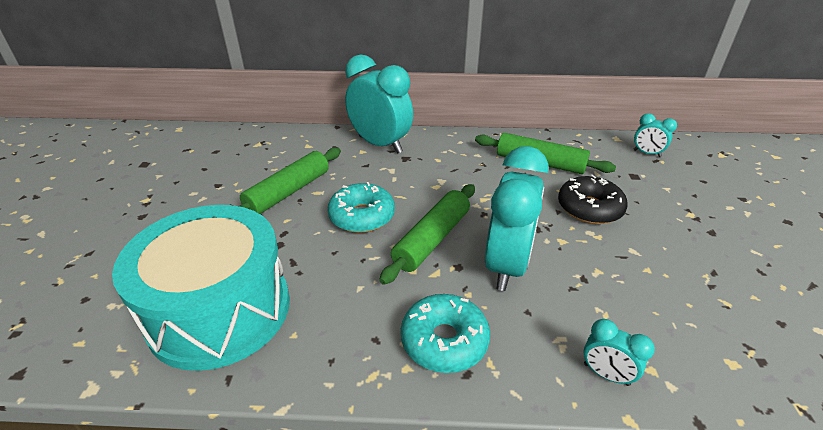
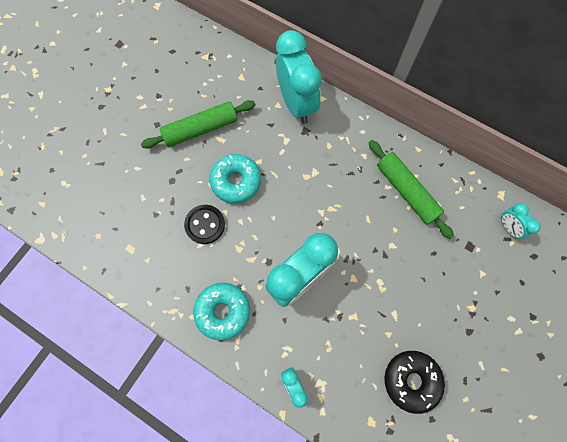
camera: 30 degrees right, 35 degrees up
turquoise drum [112,205,290,371] -> none
green rolling pin [379,184,475,285] -> none
black donut [558,175,628,224] -> black donut moved to [385,351,445,414]
none -> black button [184,205,225,244]

